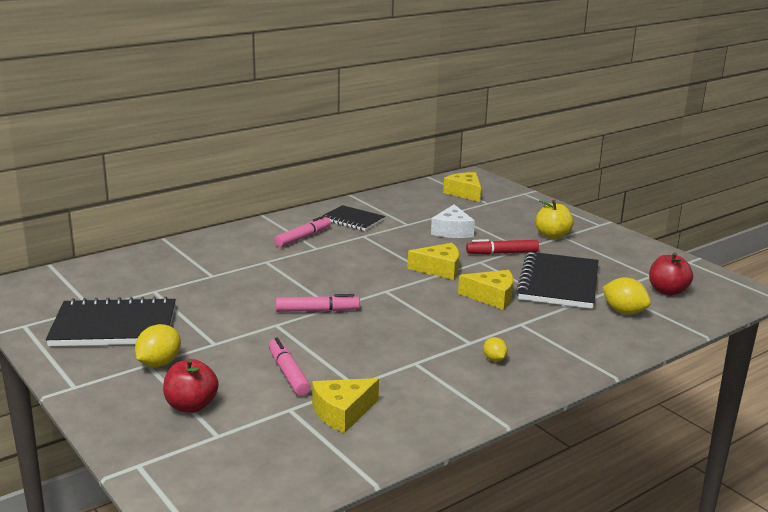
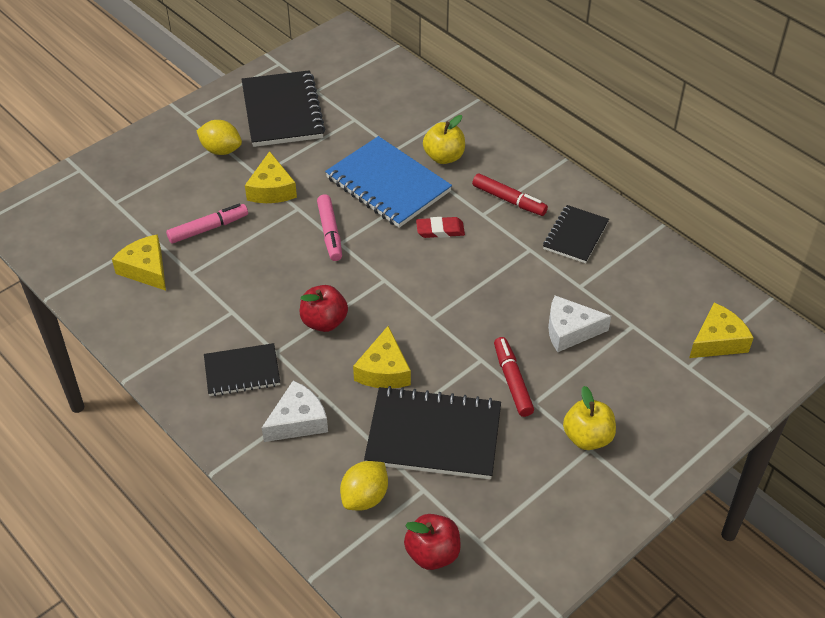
camera: 85 degrees right, 25 degrees up
red apple [163,359,219,413] -> red apple moved to [300,285,348,332]
pink marker [274,215,331,247] -> red marker [472,173,548,216]
yellow cheese [407,243,459,280] -> yellow cheese moved to [245,151,297,203]
yellow lemon [483,337,508,362] -> black notebook [204,343,280,396]
none -> white cheese [262,380,328,442]
none -> blue notebook [325,136,452,228]
none -> red eraser [416,217,465,238]
none -> yellow apple [423,115,465,164]

